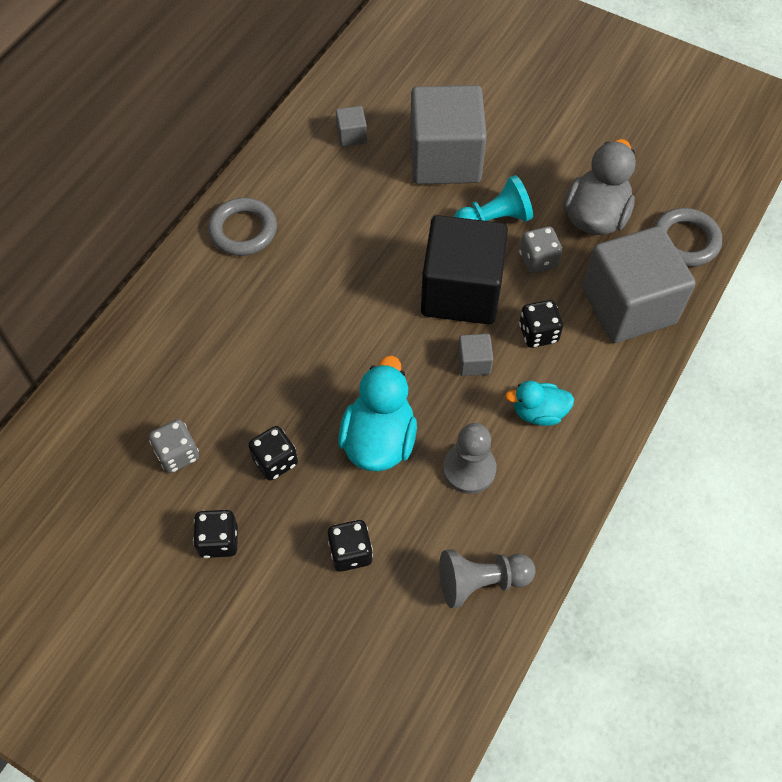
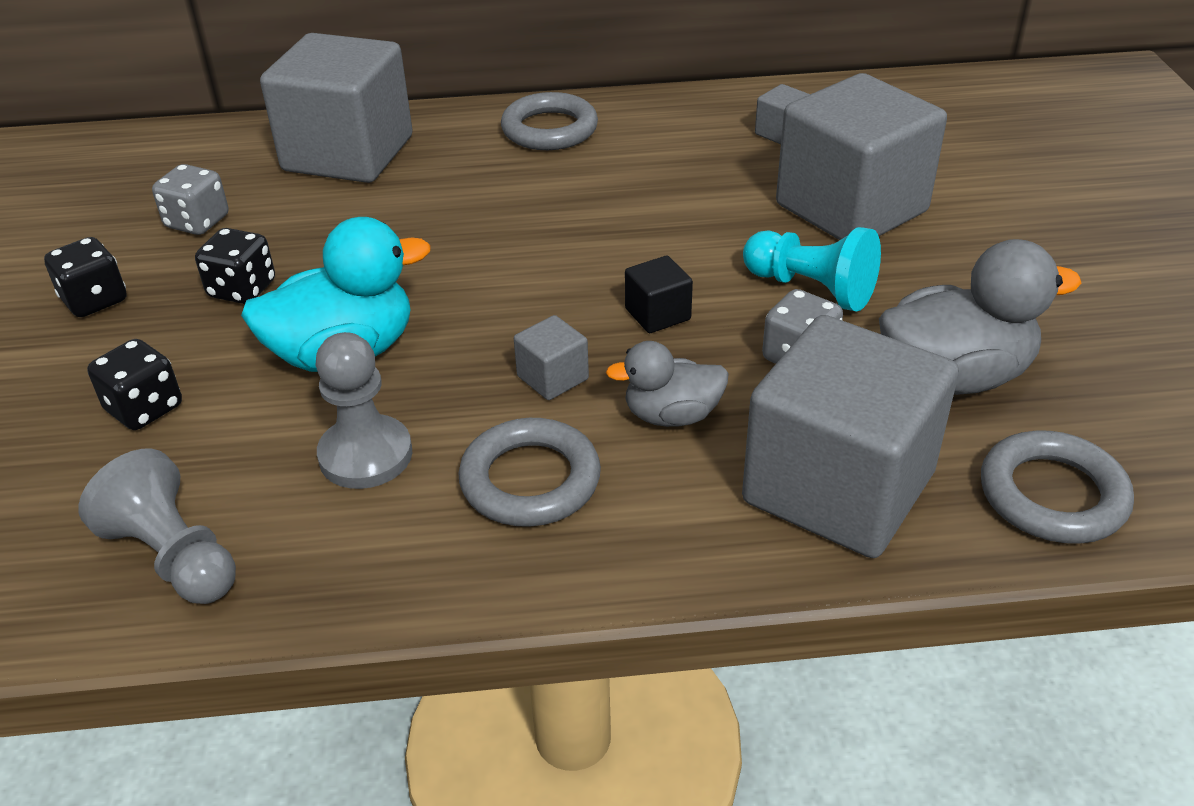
camera: 55 degrees right, 20 degrees down
black cube [421,215,508,324] -> black cube [625,256,693,333], size x0.40
turquoise duck [505,381,574,426] -> grey ring [459,418,601,527]
black dice [519,300,563,348] -> grey duck [606,341,729,427]
none -> grey cube [260,33,412,183]

